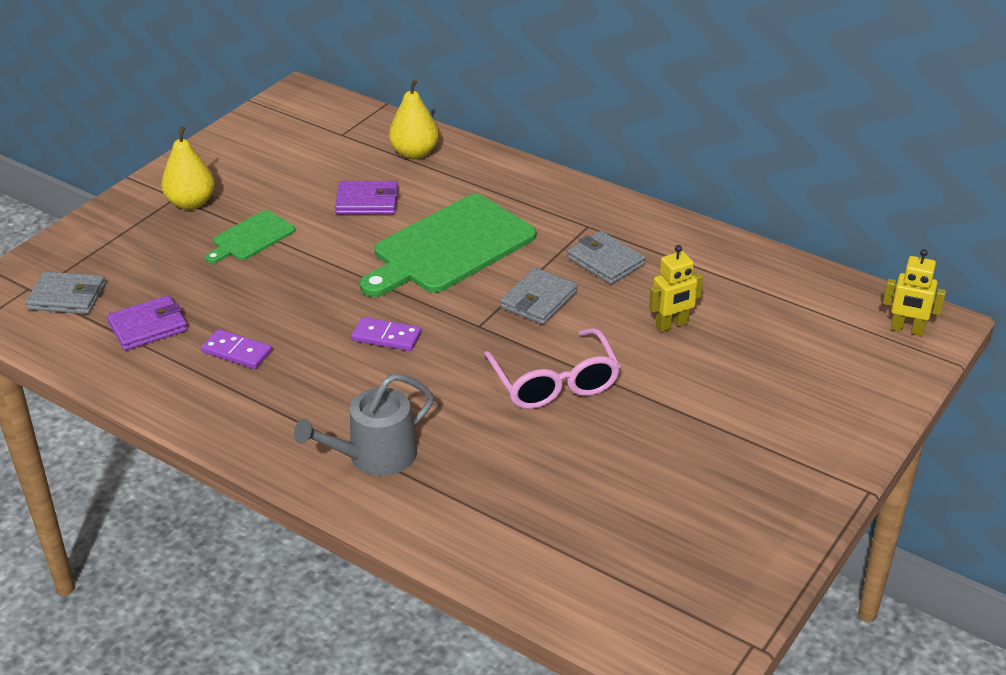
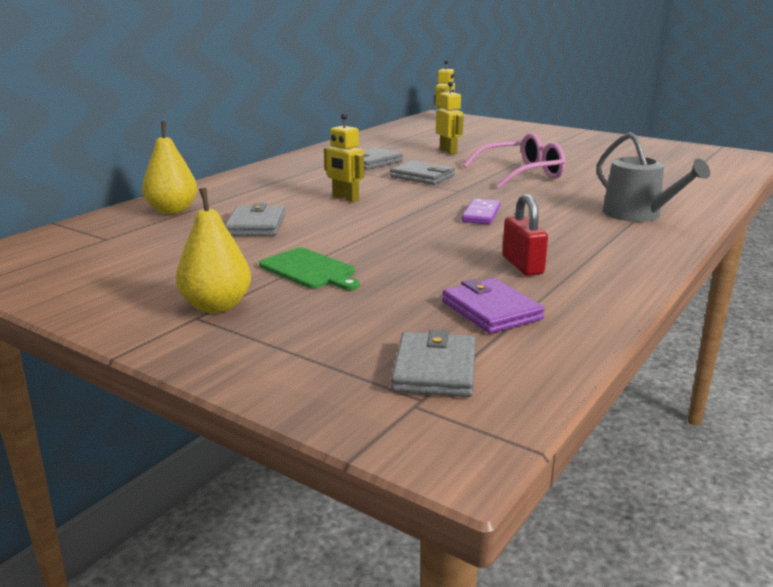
camera: 90 degrees left, 15 degrees down
purple domino [201,329,272,369] -> red padlock [502,194,548,276]
purple wallet [335,181,398,214] -> grey wallet [225,203,285,236]
green cutting board [360,194,536,297] -> yellow robot [324,113,364,202]

